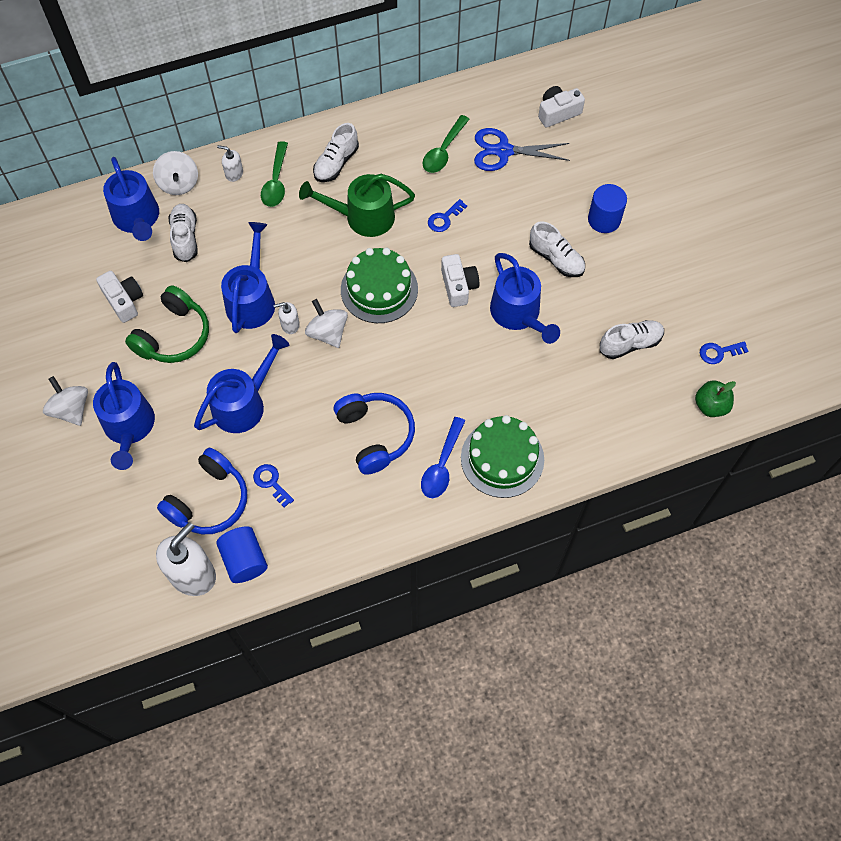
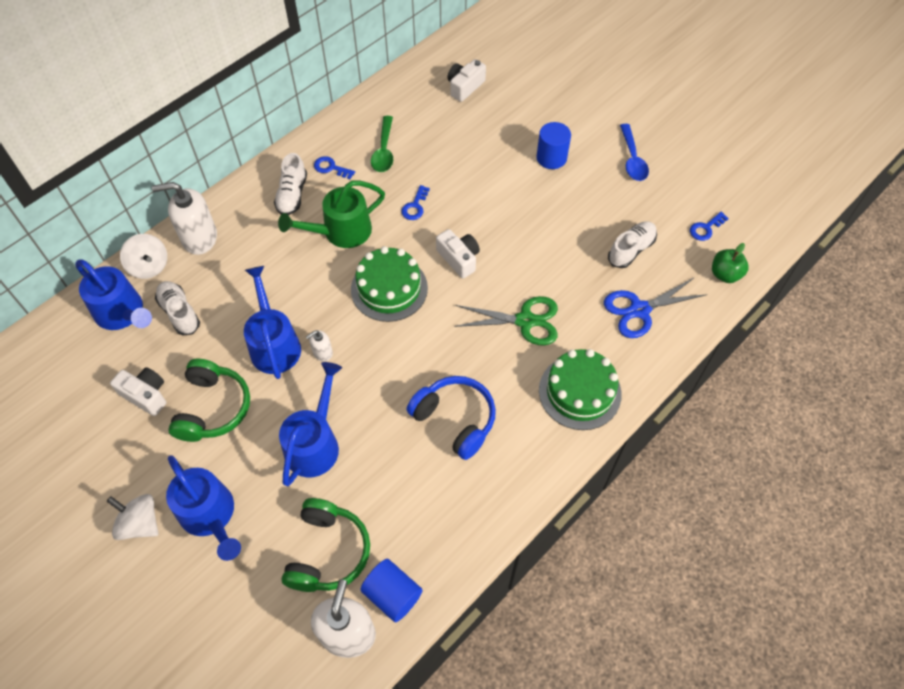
camera: 25 degrees left, 5 degrees down
blue headphones [157,448,247,534] -> green headphones [282,498,370,592]
white soap dispenser [217,145,243,182] -> white soap dispenser [152,182,217,255], size x2.05
blue key [253,464,294,508] -> blue key moved to [314,156,355,179]
green spoon [261,141,288,207] -> none
white spinning top [305,299,348,348] -> none
blue spoon [421,417,465,498] -> blue spoon moved to [620,124,649,181]
blue scissors [474,128,570,171] -> blue scissors moved to [604,277,707,338]
blue watering can [490,253,560,344] -> none
white shoe [529,221,585,277] -> none
none -> green scissors [454,296,558,345]

